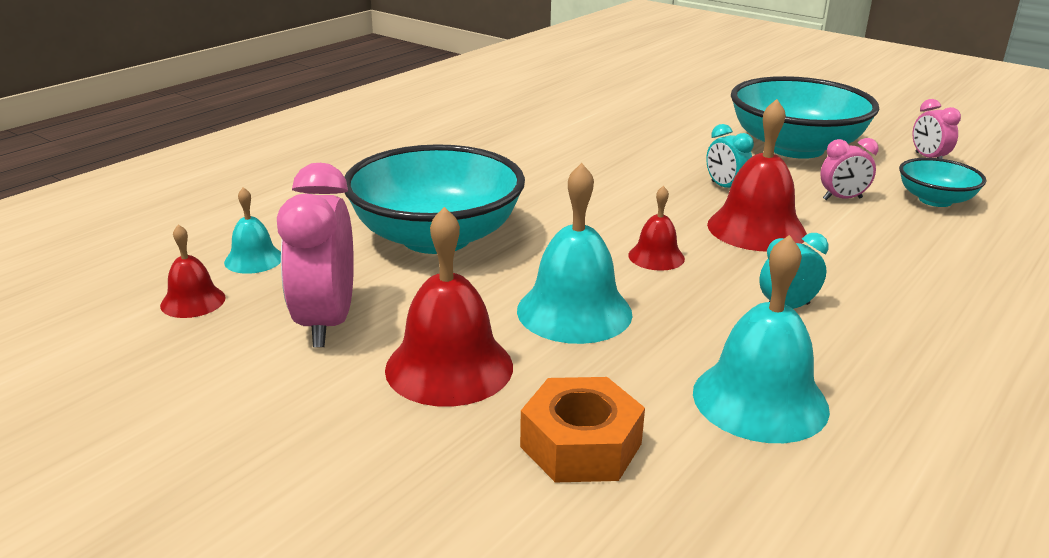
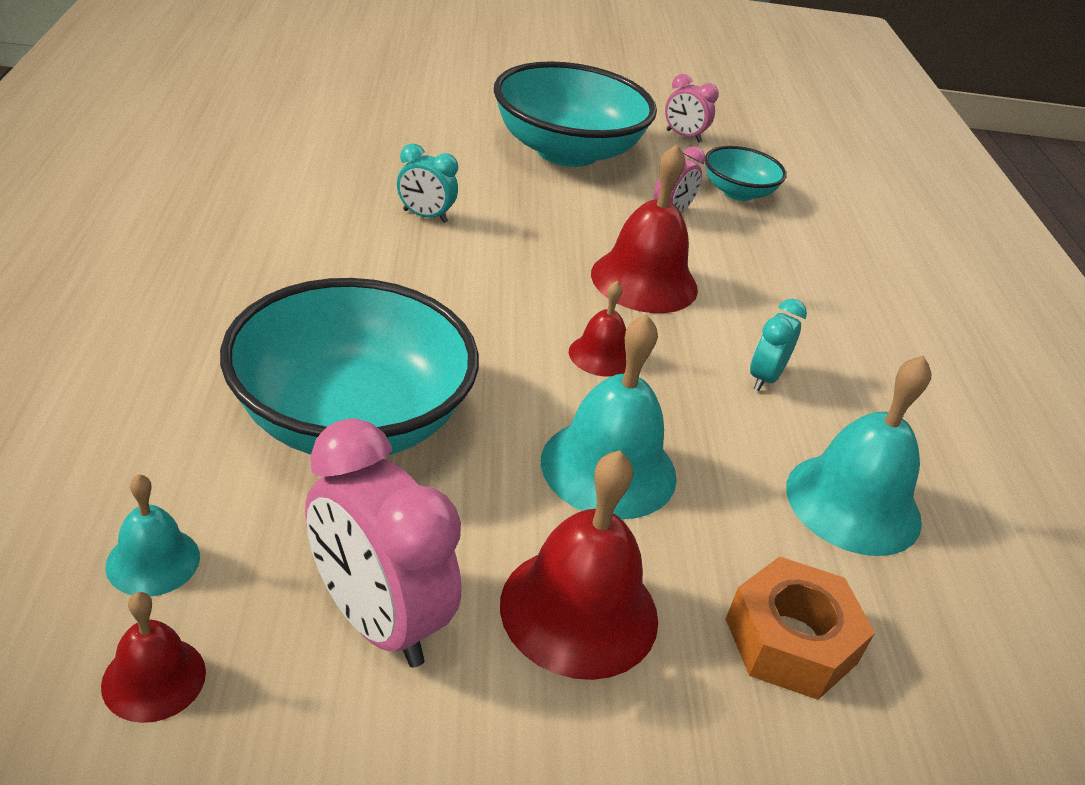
camera: 45 degrees left, 10 degrees up
turquoise clock [706,124,754,188] -> turquoise clock moved to [397,143,458,223]

